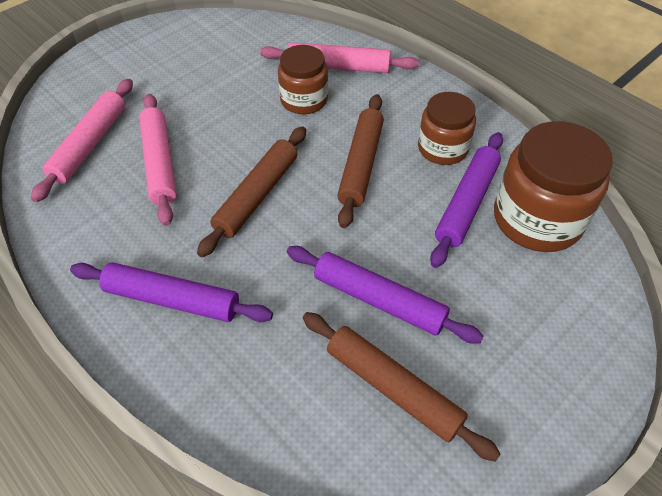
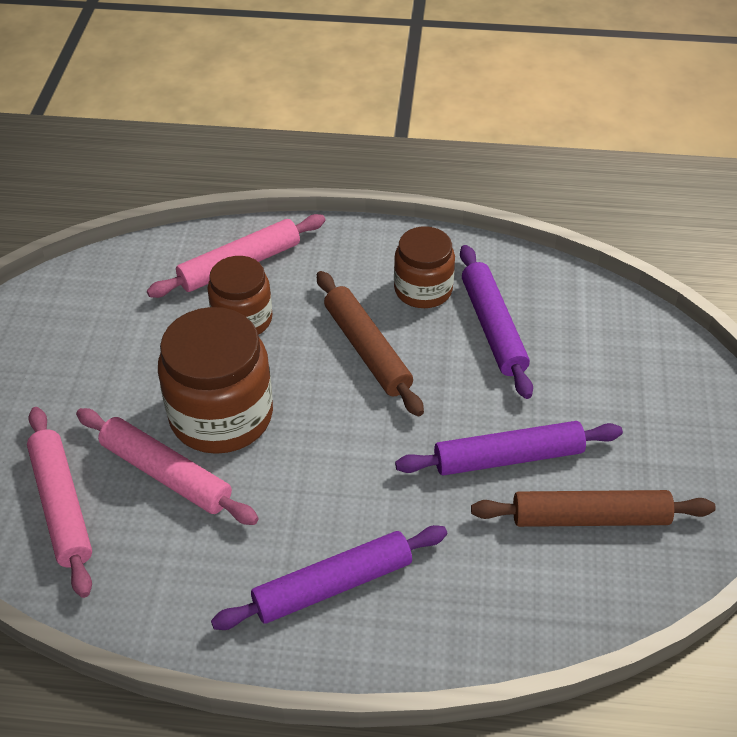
camera: 40 degrees left, 5 degrees down
brown rolling pin [197,126,306,257] -> none
brown jar [494,121,613,252] -> brown jar moved to [158,307,273,454]

